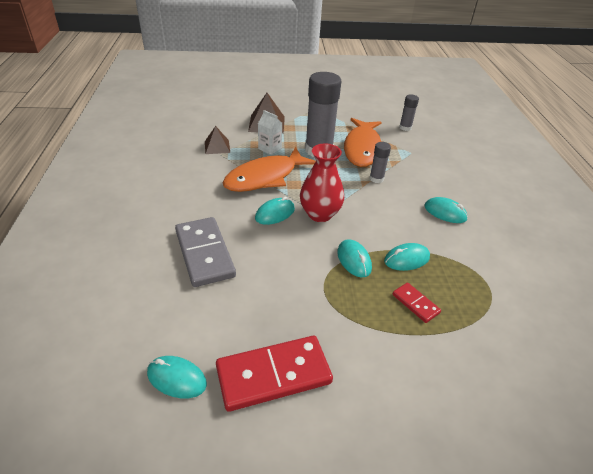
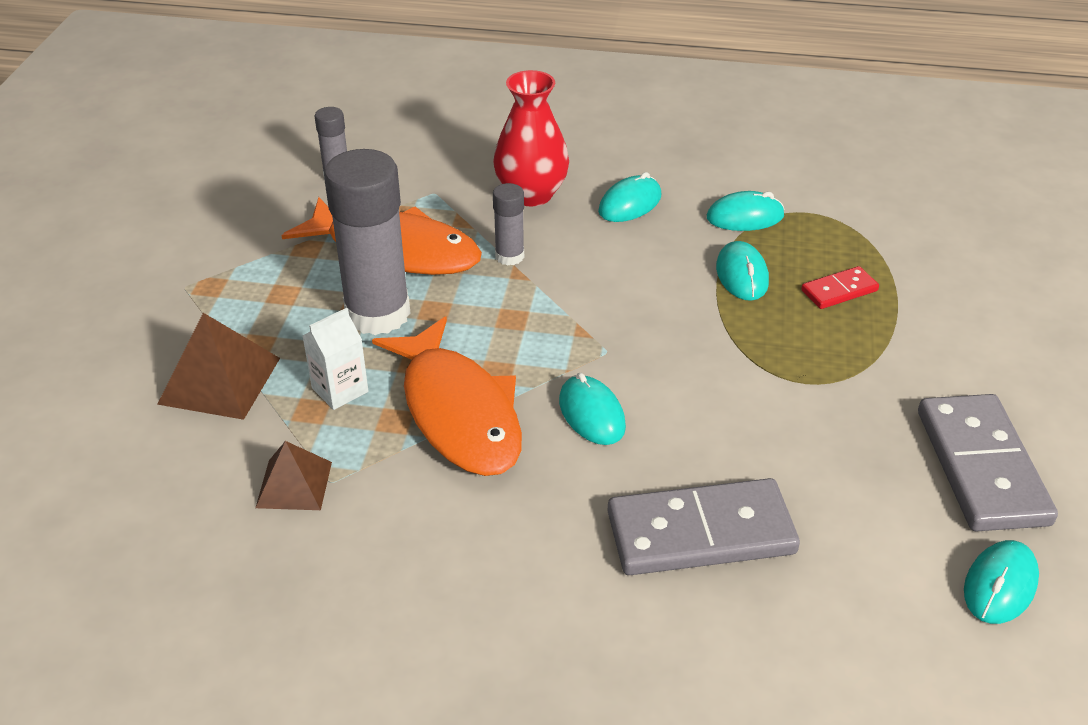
camera: 75 degrees left, 0 degrees up
red domino [216,336,333,412] -> grey domino [918,394,1058,531]
red vase [300,144,344,222] -> red vase moved to [493,70,569,207]
turquoise mouse [337,239,372,277] -> turquoise mouse moved to [707,191,785,231]

